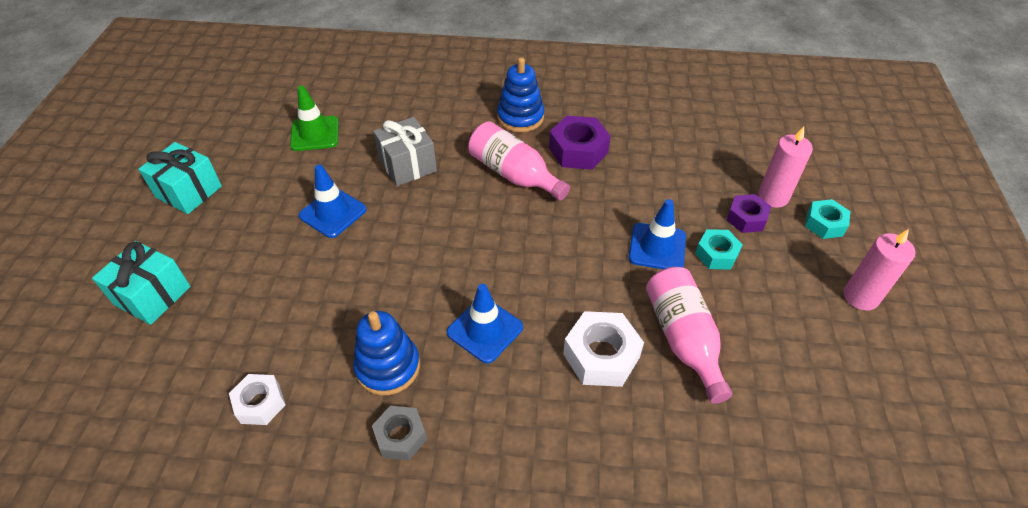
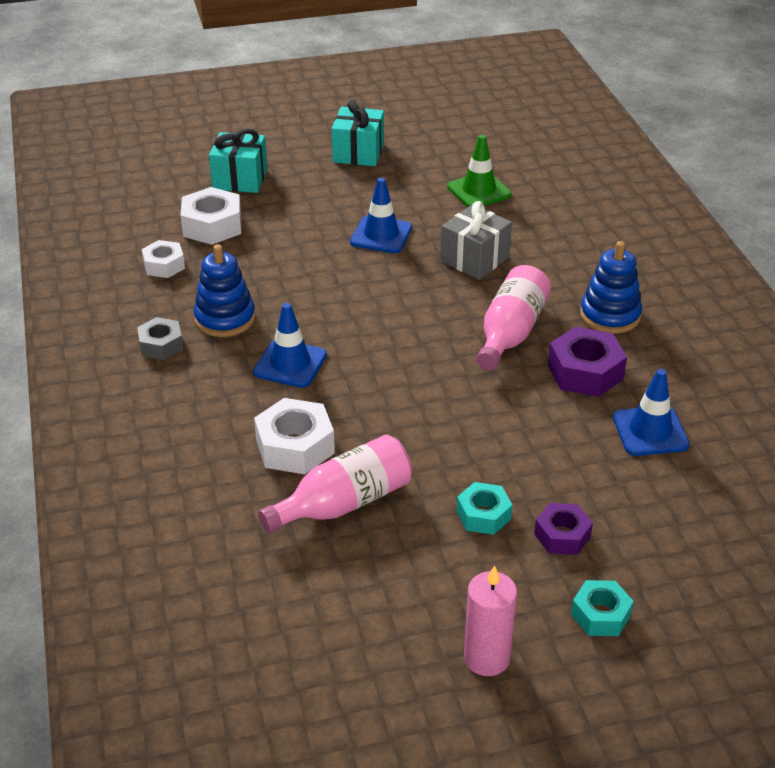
camera: 70 degrees right, 10 degrees down
blue traffic cone [629,199,686,269] -> blue traffic cone moved to [613,369,689,456]
pink candle [758,127,813,208] -> none
none -> white nut [181,187,241,245]

